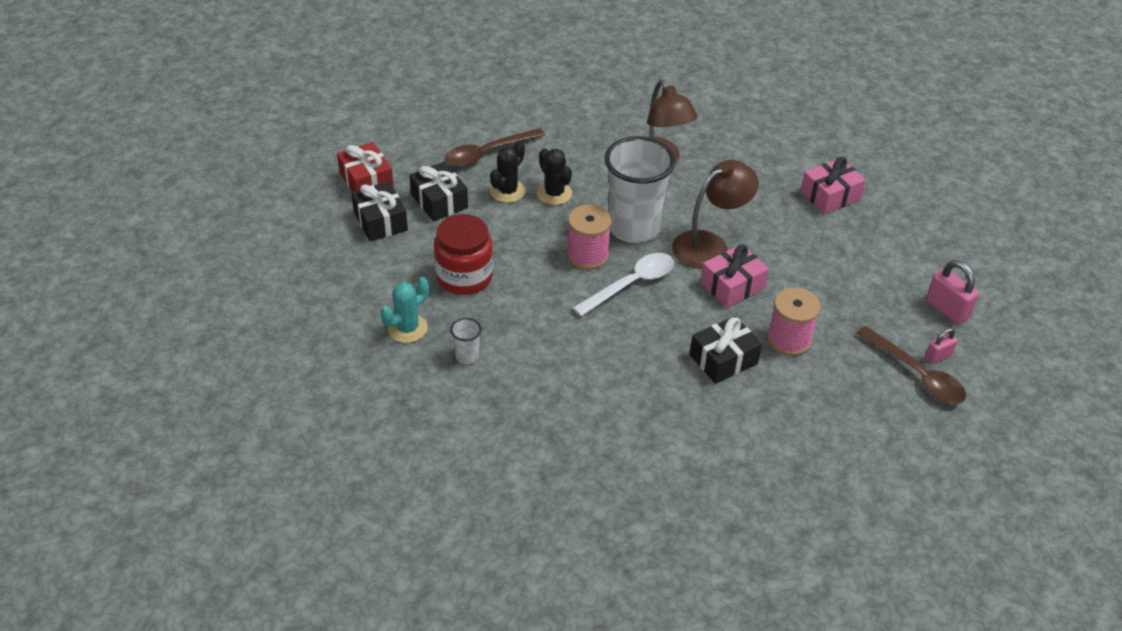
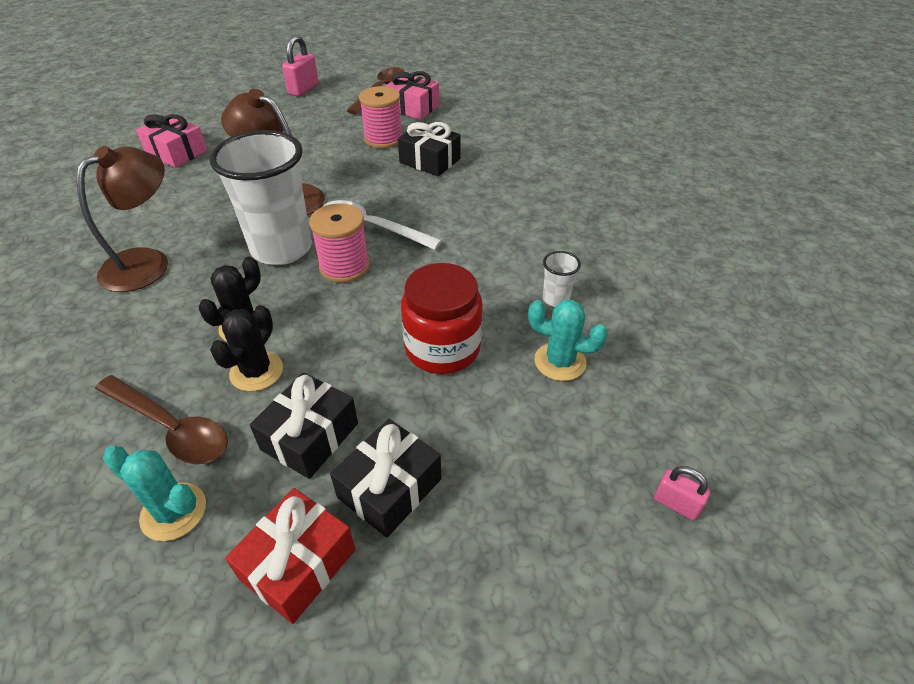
camera: 115 degrees left, 0 degrees up
black cactus [490,141,526,203] -> black cactus turned 75 degrees counterclockwise [210,305,283,391]
pink gift [700,244,769,308] -> pink gift moved to [385,71,439,120]
pink padlock [925,328,958,364] -> pink padlock moved to [654,466,710,520]
none -> turquoise cactus [103,446,206,541]

